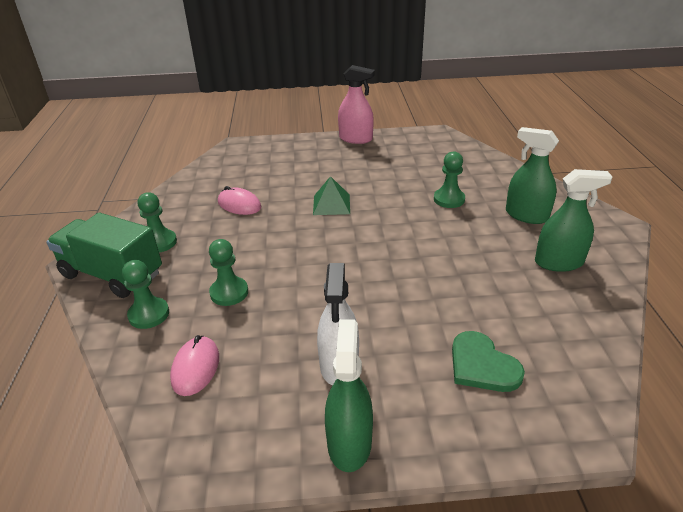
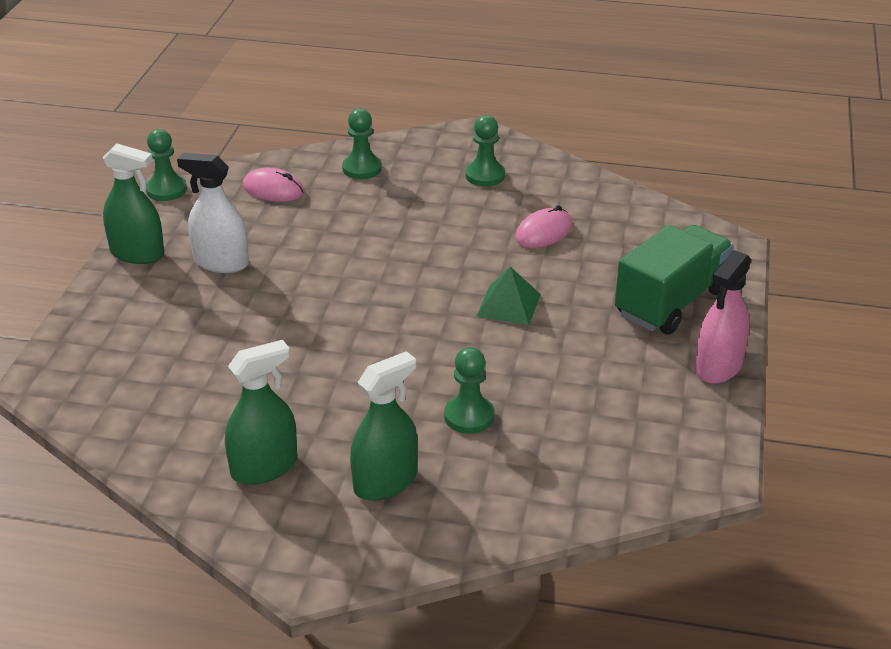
camera: 105 degrees right, 0 degrees up
green truck [46,213,162,298] -> green truck moved to [615,225,734,335]
green pawn [209,239,248,306] -> green pawn moved to [146,129,187,201]
green heart [452,331,525,392] -> none
green spray bottle [535,169,613,272] -> green spray bottle turned 135 degrees counterclockwise [225,340,297,485]

